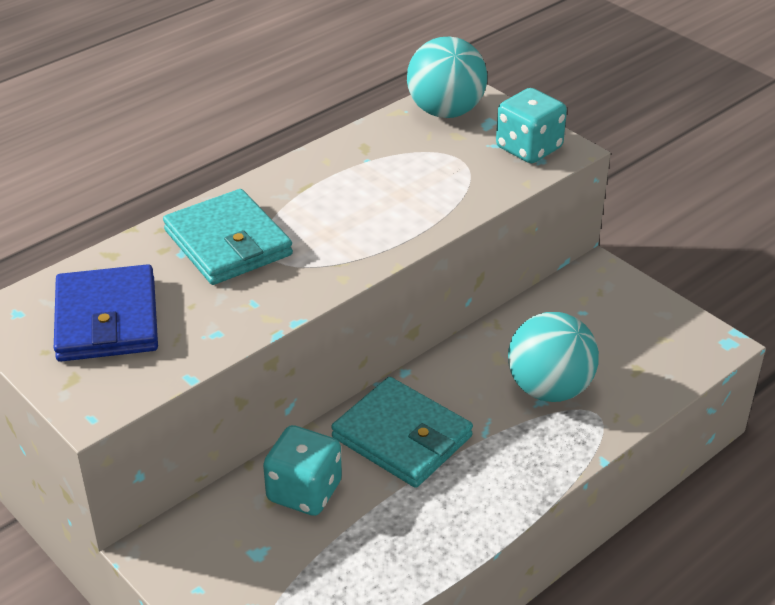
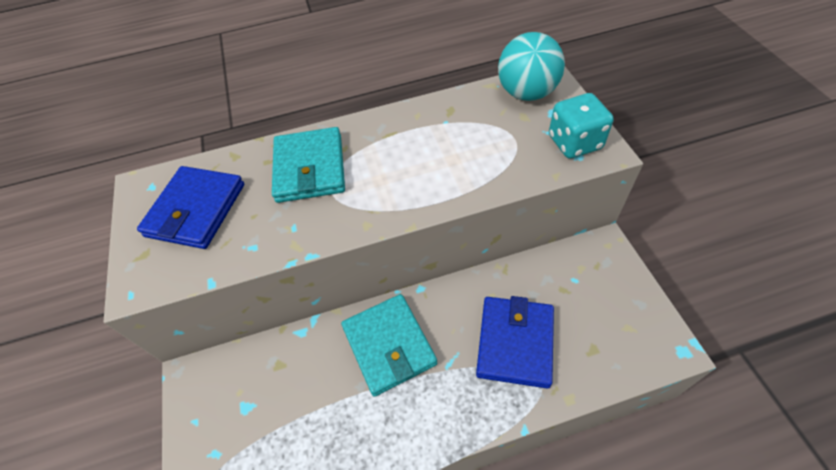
camera: 30 degrees right, 15 degrees up
turquoise dice [263,425,342,516] -> none
turquoise ball [508,312,599,402] -> blue wallet [476,296,554,389]

